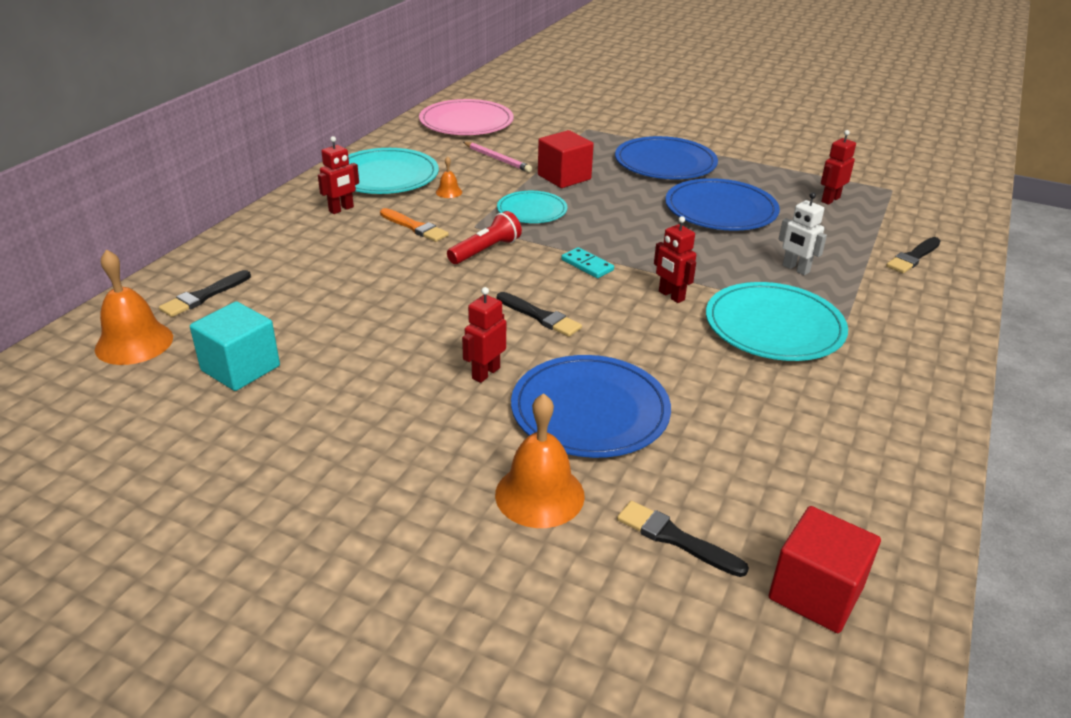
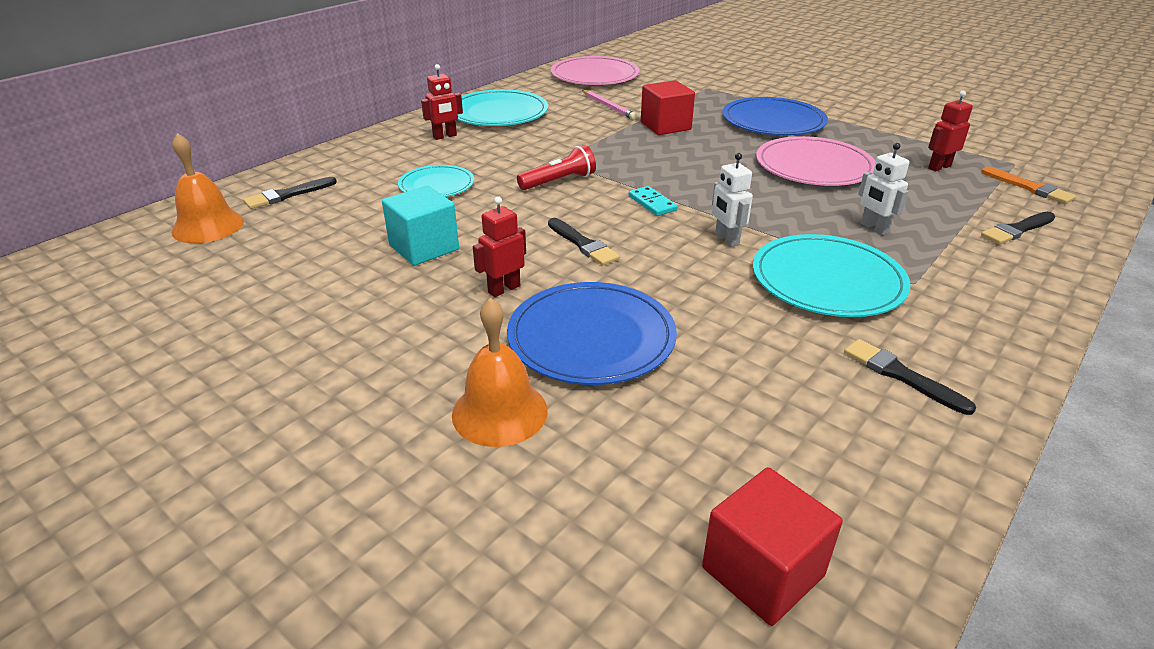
camera: 15 degrees right, 0 degrees up
turquoise cube [190,301,280,391] -> turquoise cube moved to [382,185,459,266]
orange brush [380,208,449,242] -> orange brush moved to [981,167,1076,204]
orange bell [436,156,462,198] -> none
turquoise plate [497,191,567,223] -> turquoise plate moved to [398,165,474,197]
black brush [617,501,749,577] -> black brush moved to [844,339,976,415]
red robot [654,216,696,303] -> white robot [712,153,753,247]
blue plate [665,178,780,231] -> pink plate [756,136,876,186]

